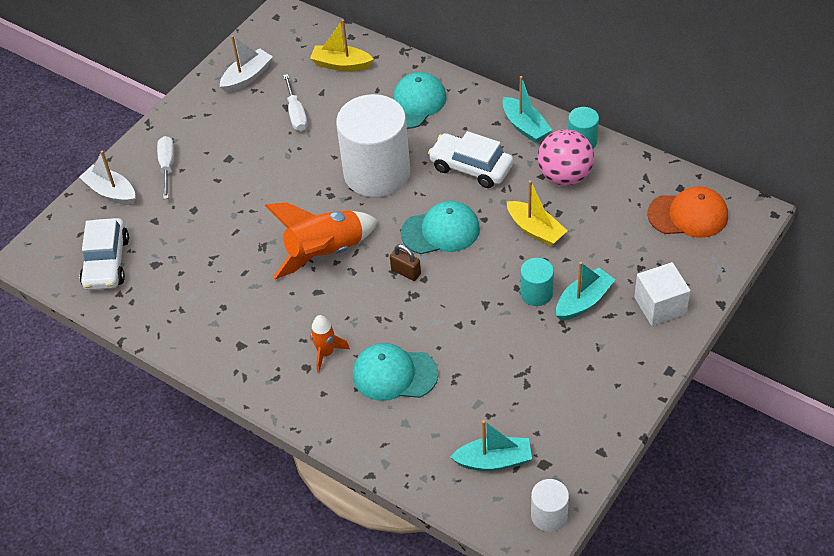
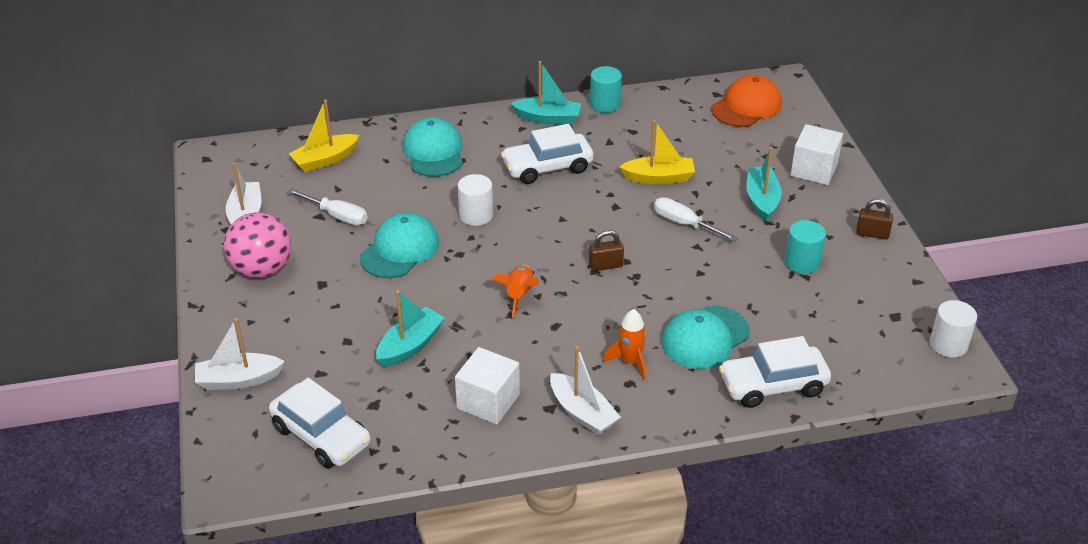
camera: 50 degrees left, 10 degrees down
white screwdriver [157,136,174,199] -> white screwdriver moved to [654,197,738,241]
orange rocket [265,202,378,279] -> orange rocket [492,265,539,318], size x0.52
white cylinder [336,94,410,197] -> white cylinder [458,174,493,226], size x0.45
turquoise cap [401,201,480,254] -> turquoise cap moved to [360,212,439,278]
turquoise boat [450,420,532,471] -> turquoise boat moved to [376,290,445,367]
turquoise cylinder [520,258,554,306] -> turquoise cylinder moved to [785,220,826,274]
pink ball [538,129,594,186] -> pink ball moved to [224,212,291,278]
none -> white cube [455,347,520,425]
none -> white boat [550,346,621,435]
none -> white car [719,336,831,408]
none -> brown padlock [856,199,893,240]

